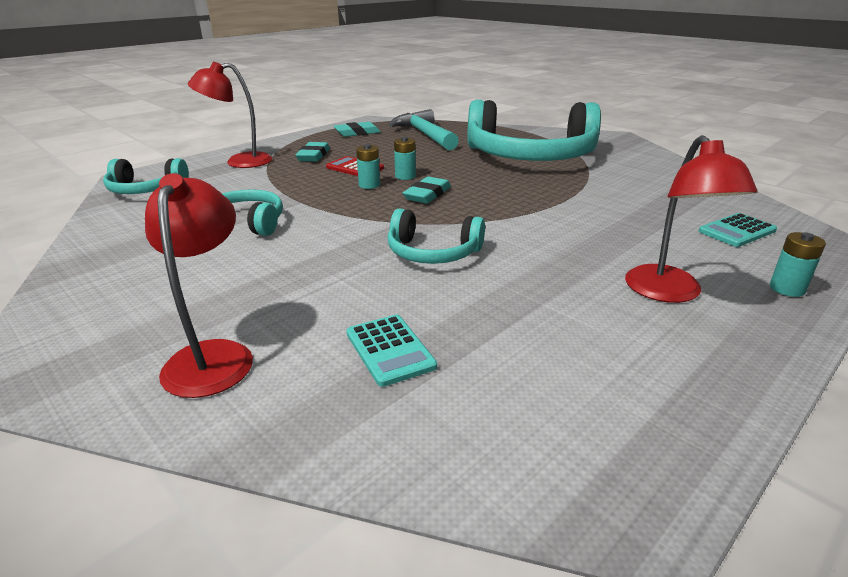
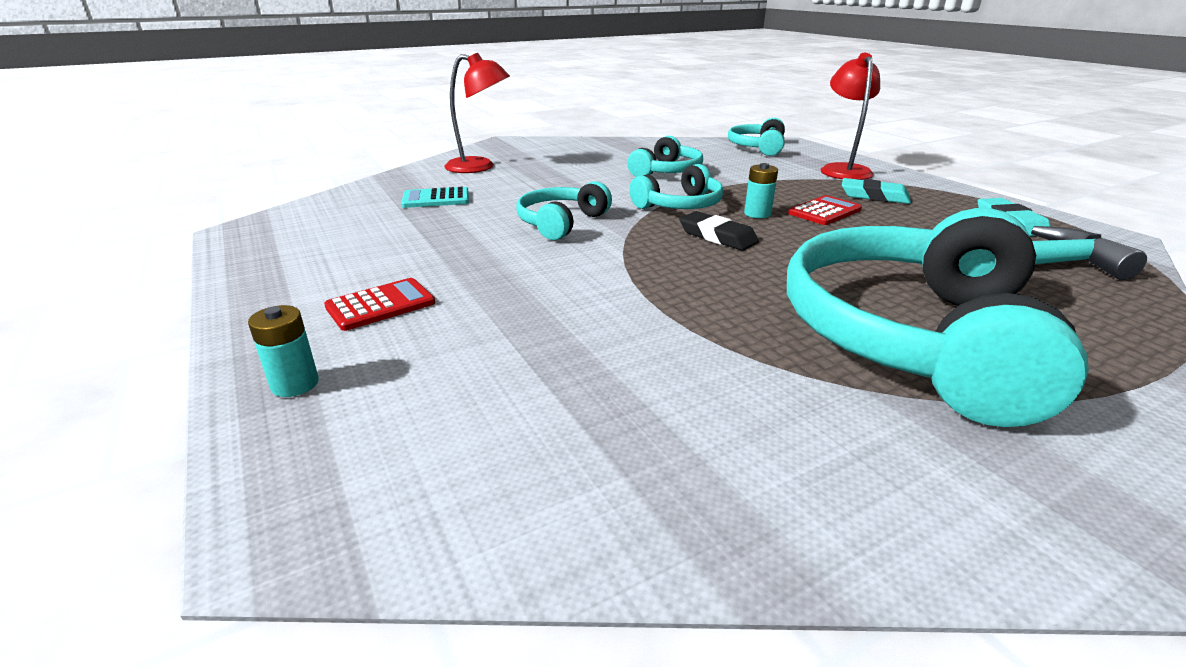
camera: 105 degrees right, 0 degrees up
turquoise battery [394,137,416,180] -> none
turquoise eraser [403,177,451,204] -> black eraser [679,211,759,251]
red lamp [625,135,758,303] -> red calculator [324,278,435,331]
turquoise calculator [698,213,777,247] -> none
none -> turquoise headphones [629,164,723,209]

